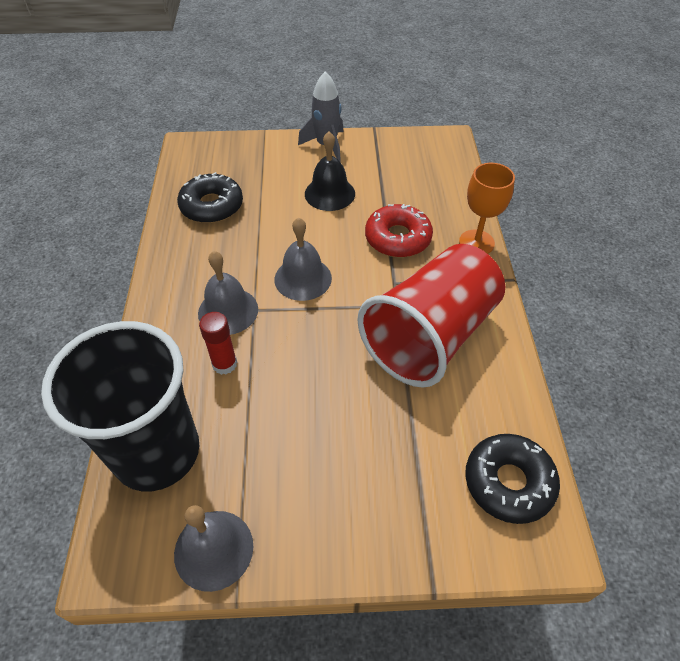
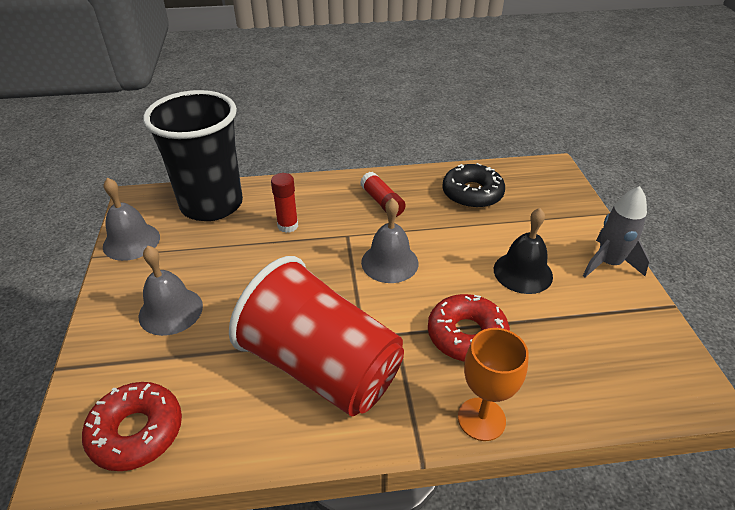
camera: 85 degrees right, 10 degrees down
grey bell [198,251,258,335] -> grey bell moved to [139,246,203,336]
black donut [465,434,560,524] -> red donut [82,382,182,471]
none -> red glue stick [360,172,406,217]

